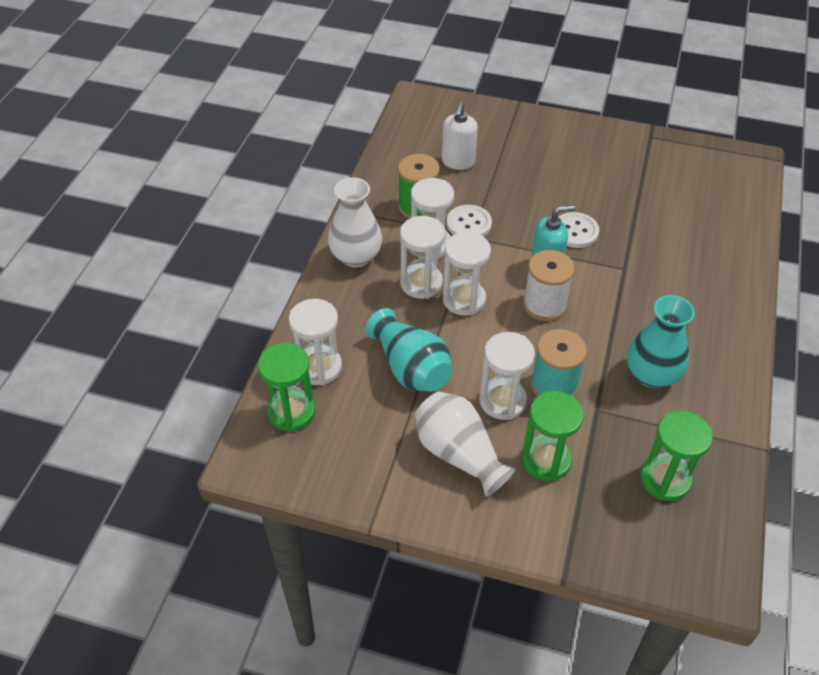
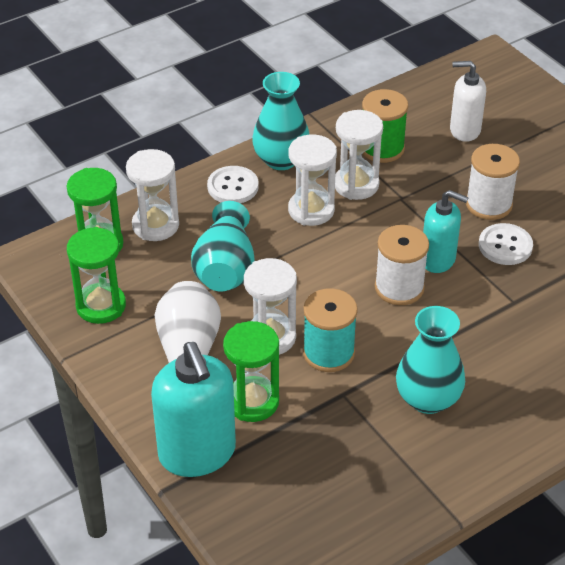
camera: 40 degrees right, 5 degrees down
white vase [328,178,382,267] -> turquoise vase [252,72,310,170]
white soap dispenser [442,102,478,170] -> white soap dispenser turned 45 degrees clockwise [450,61,486,142]
white hourglass [443,232,491,316] -> none
white button [447,205,492,237] -> white button moved to [207,166,259,203]
green hourglass [640,411,713,501] -> green hourglass moved to [67,227,126,324]
none -> turquoise soap dispenser [151,342,236,477]
none -> white spool [466,144,520,220]

